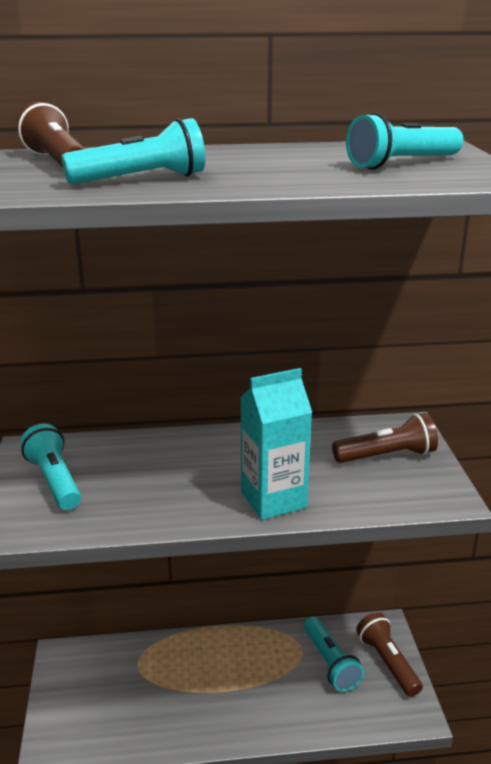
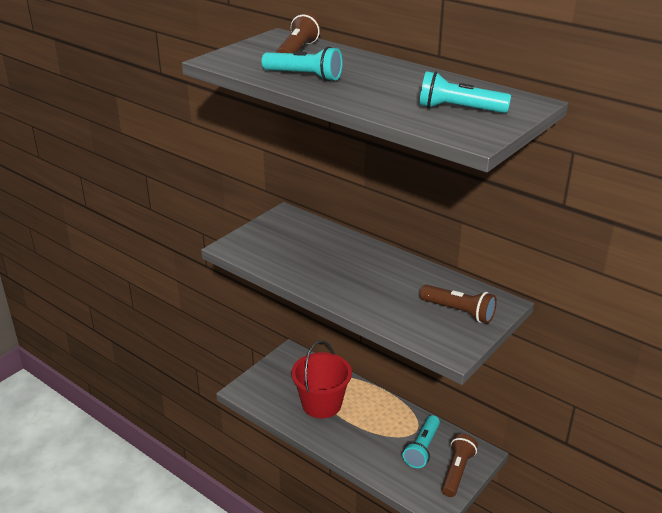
camera: 45 degrees right, 5 degrees up
turquoise flashlight [20,423,81,510] -> none
turquoise carton [240,368,312,520] -> none
none -> red bucket [291,340,352,418]

